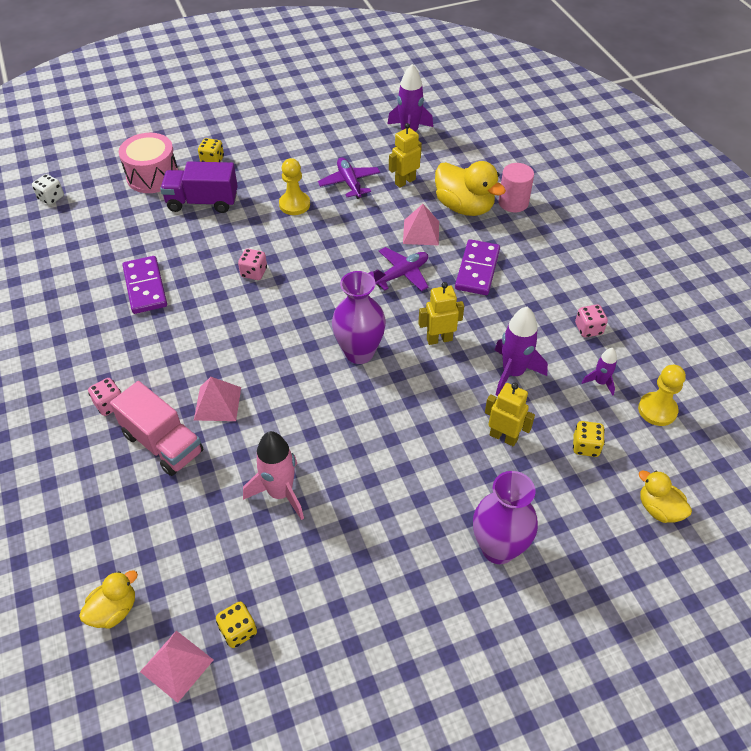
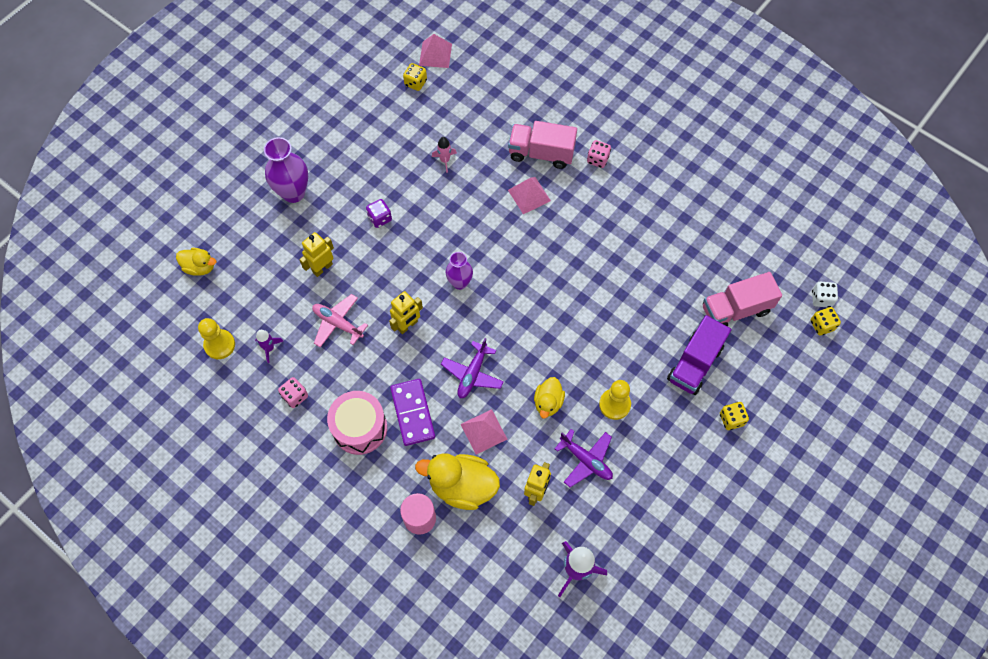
camera: 150 degrees right, 15 degrees up
yellow duck [79,570,138,628] -> yellow duck moved to [534,377,565,419]
pink drum [119,133,178,193] -> pink drum moved to [327,391,387,455]
purple domino [123,256,167,314] -> none
purple truck [160,161,238,213] -> purple truck turned 150 degrees clockwise [667,315,731,395]
pink dice [238,249,267,280] -> none
pink rocket [243,431,304,520] -> pink rocket [432,137,457,173], size x0.55
purple vase [332,271,386,364] -> purple vase [446,252,473,290], size x0.63
yellow robot [485,383,535,447] -> yellow robot turned 135 degrees clockwise [299,232,334,277]
purple rocket [495,306,548,396] -> pink plane [312,294,368,347]
yellow dice [573,421,605,457] -> yellow dice moved to [810,307,841,336]
none -> purple dice [366,199,392,228]
none -> pink truck [703,272,782,326]

